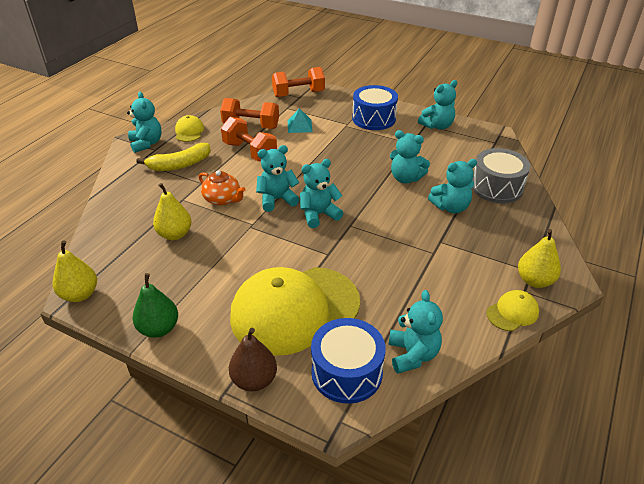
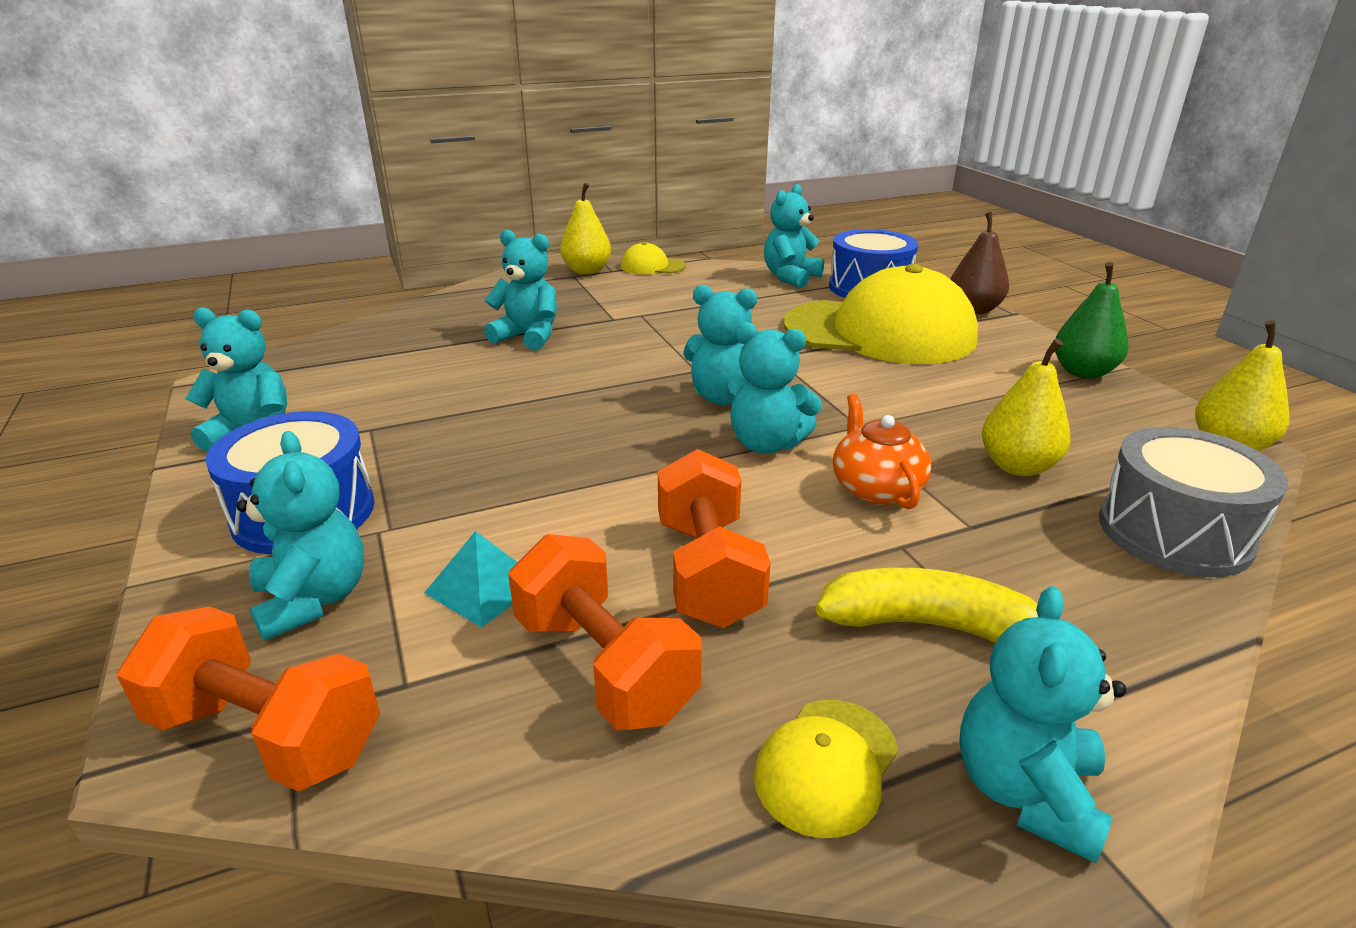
camera: 140 degrees left, 10 degrees down
turquoise teddy bear [390,130,430,183] -> turquoise teddy bear moved to [236,431,364,641]
grey drum [472,148,530,203] -> grey drum moved to [1099,427,1288,577]

